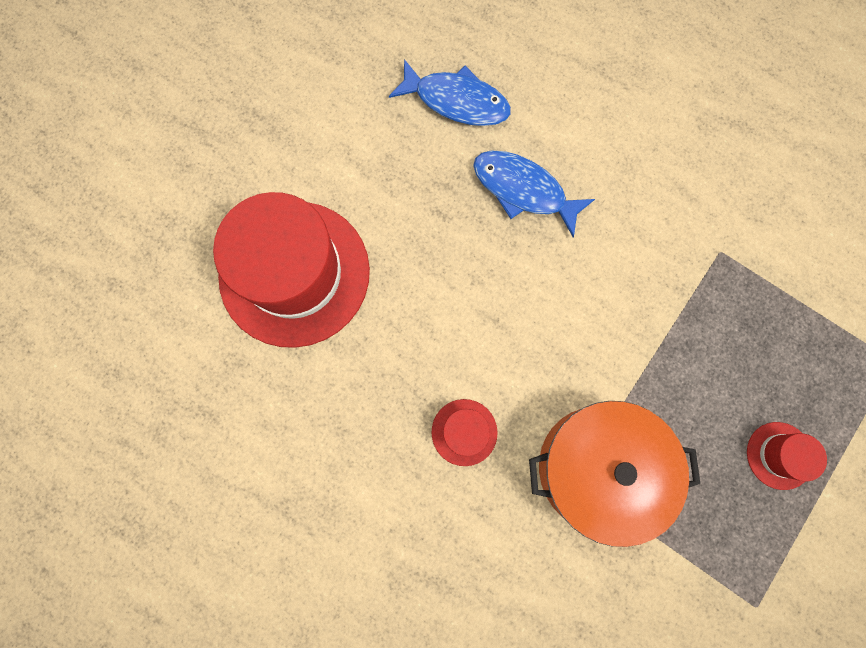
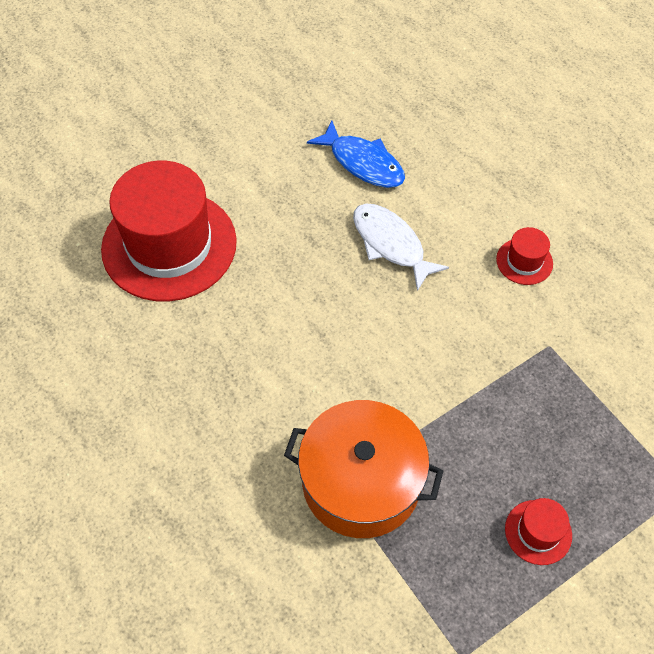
camera: 20 degrees right, 20 degrees down
red hat [432,399,498,466] -> red hat moved to [496,227,553,285]
blue fish [473,151,595,237] -> white fish [353,204,449,291]

